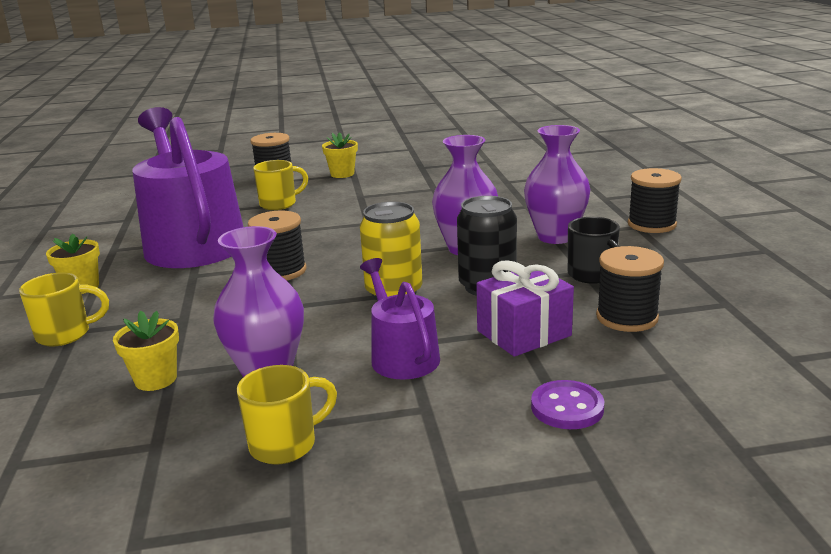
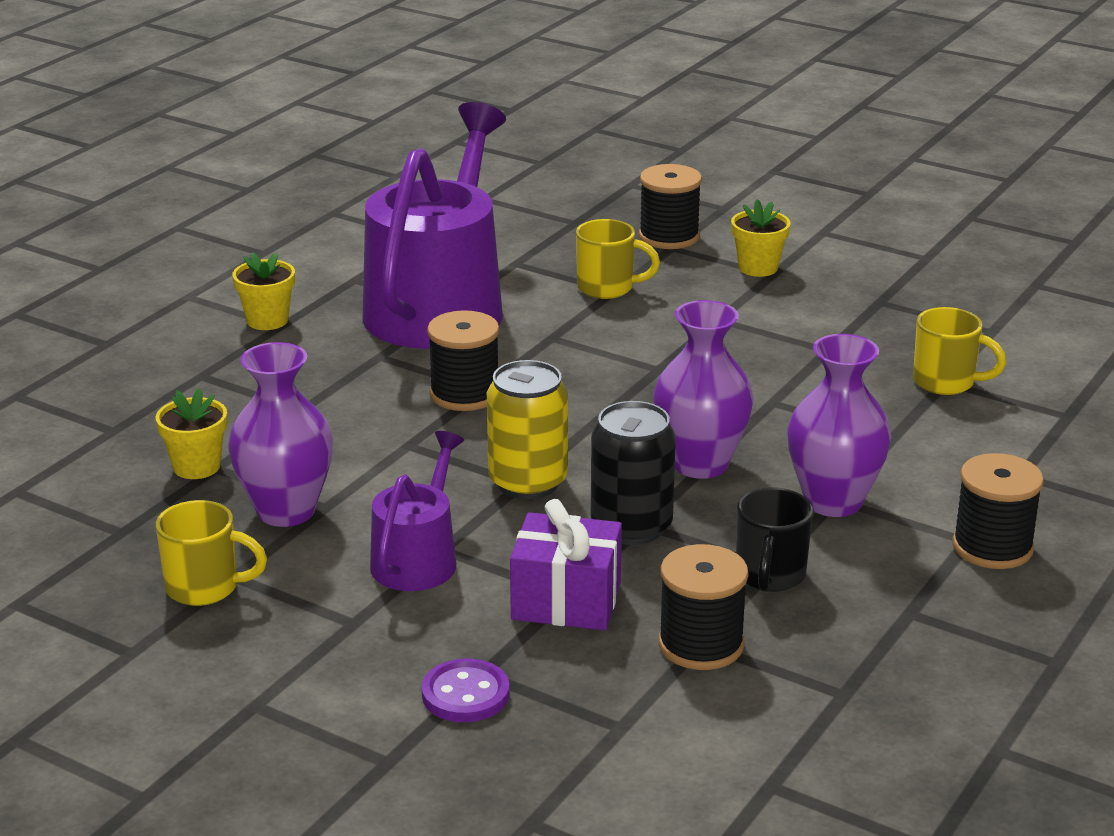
camera: 40 degrees right, 5 degrees up
yellow mug [19,272,109,346] -> yellow mug moved to [913,307,1006,395]

